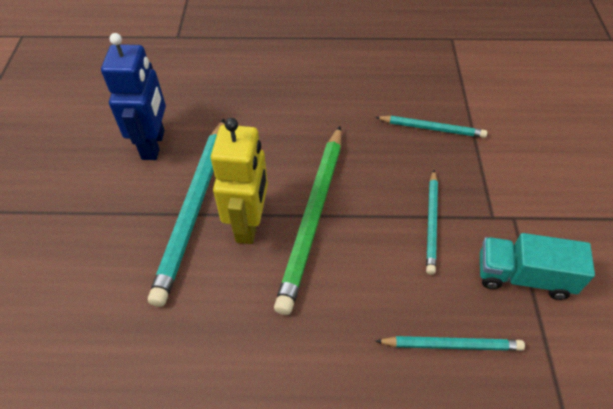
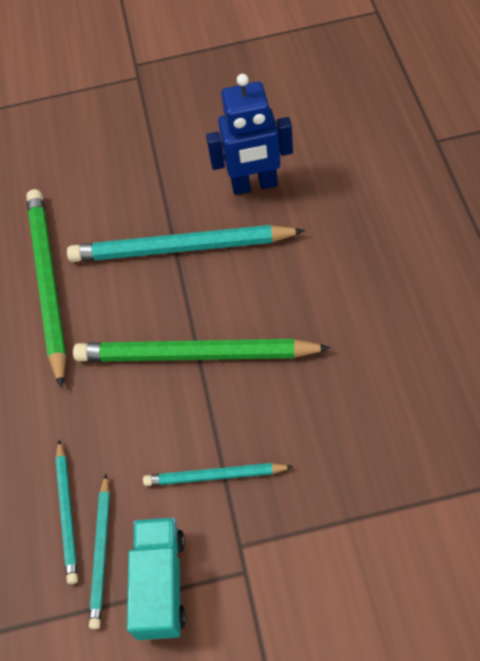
camera: 85 degrees right, 5 degrees up
yellow robot [211,118,268,244] -> none
turquoise pencil [375,116,487,138] -> turquoise pencil moved to [89,474,110,629]
none -> green pencil [26,189,66,388]

